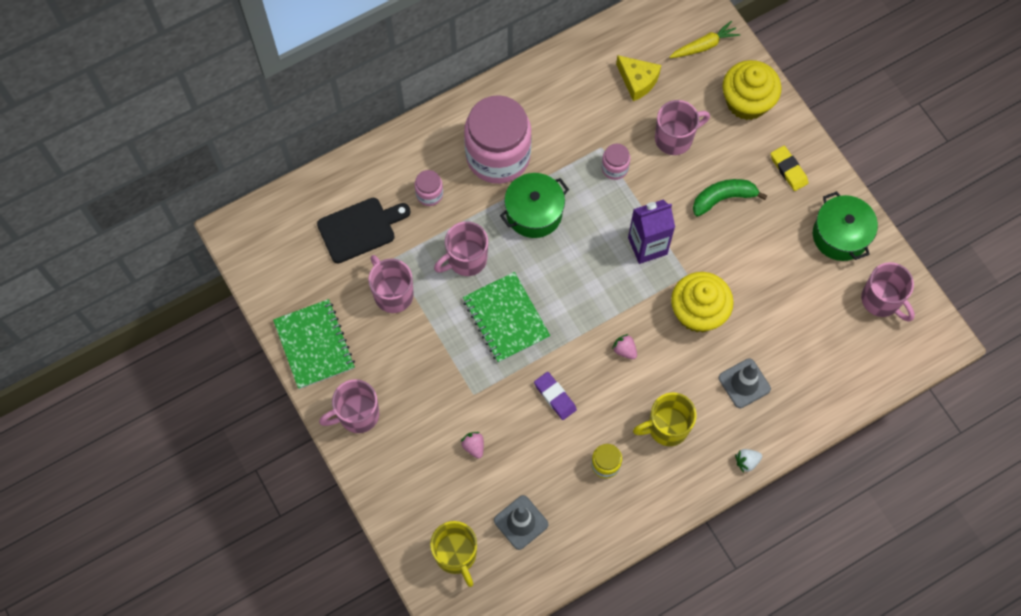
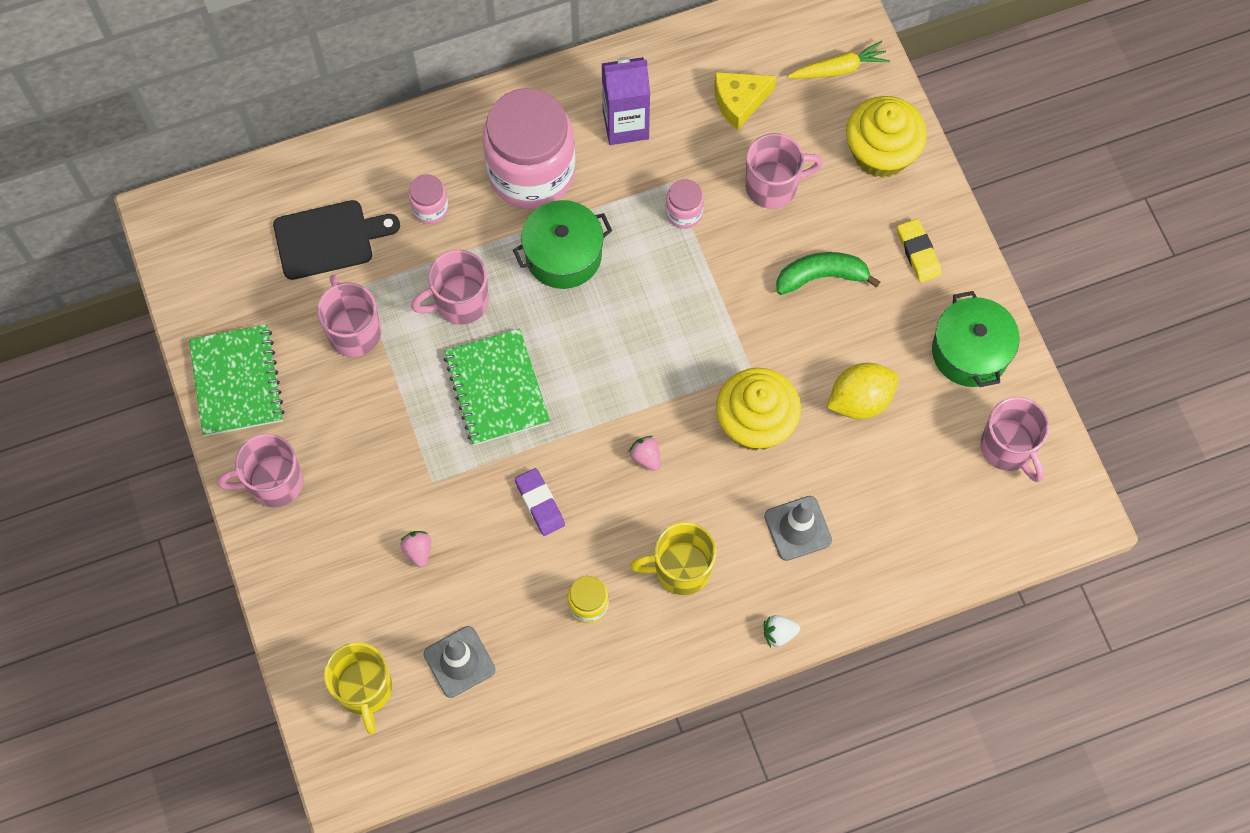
camera: 10 degrees right, 0 degrees up
yellow cheese [616,55,661,101] -> yellow cheese turned 105 degrees clockwise [714,72,777,130]
purple carton [628,200,675,264] -> purple carton moved to [601,57,650,145]
none -> yellow lemon [827,363,898,419]

